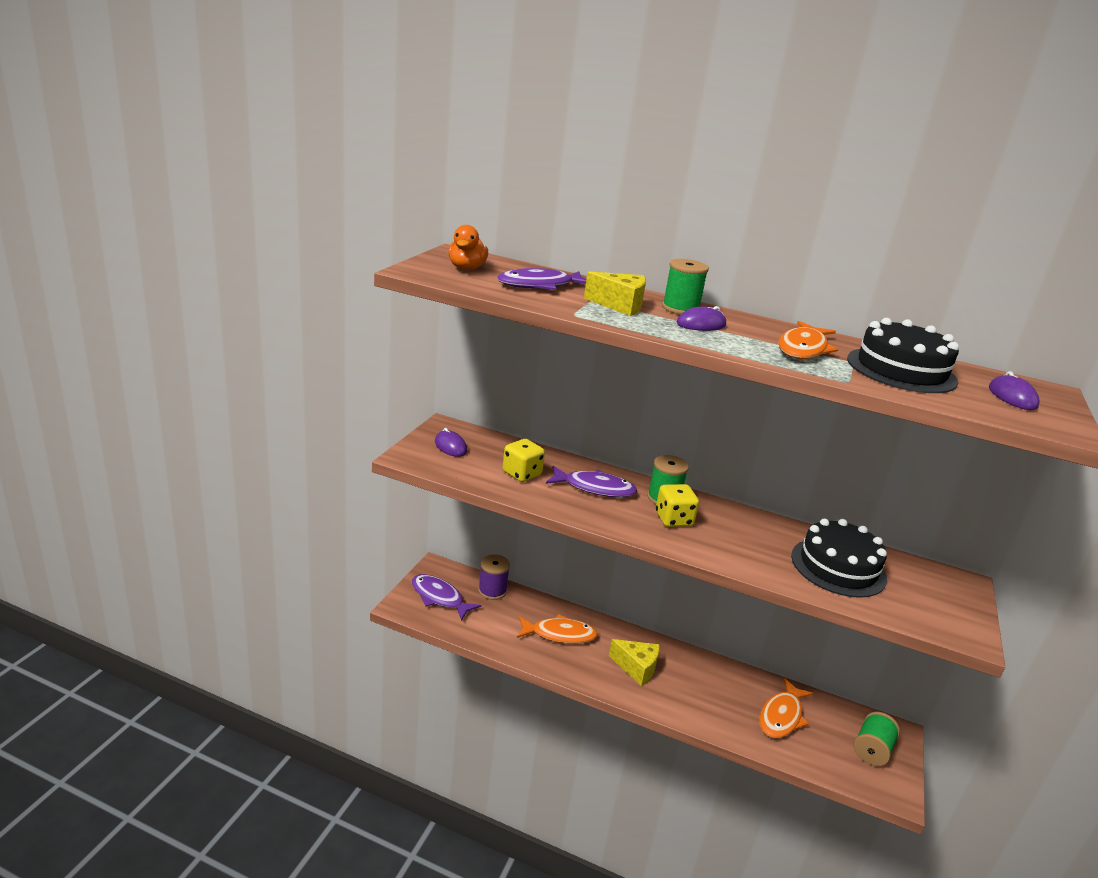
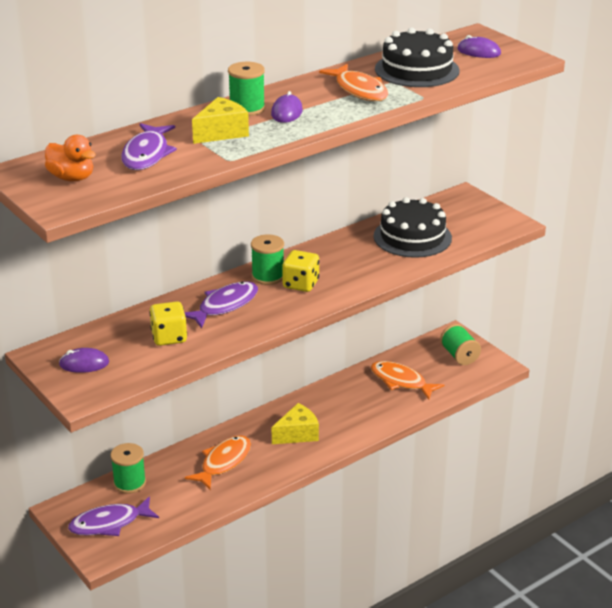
camera: 55 degrees left, 5 degrees up
purple spool [478,555,510,600] -> green spool [110,443,146,494]
orange fish [759,678,813,738] -> orange fish turned 150 degrees clockwise [371,361,444,399]

